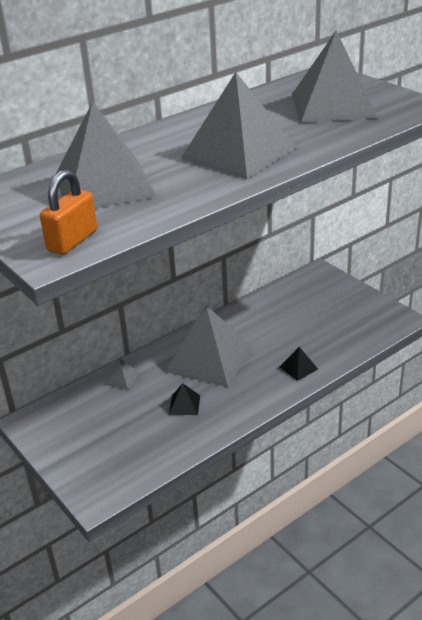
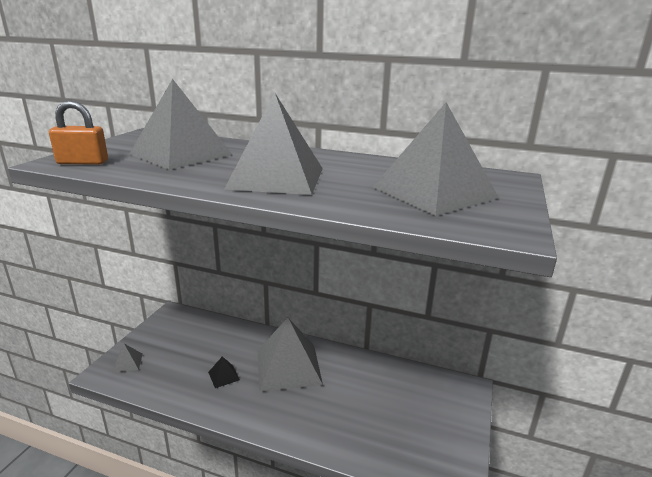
camera: 55 degrees right, 10 degrees down
grey pyramid [103,357,140,390] -> grey pyramid moved to [112,344,143,373]
black pyramid [280,347,318,381] -> none

